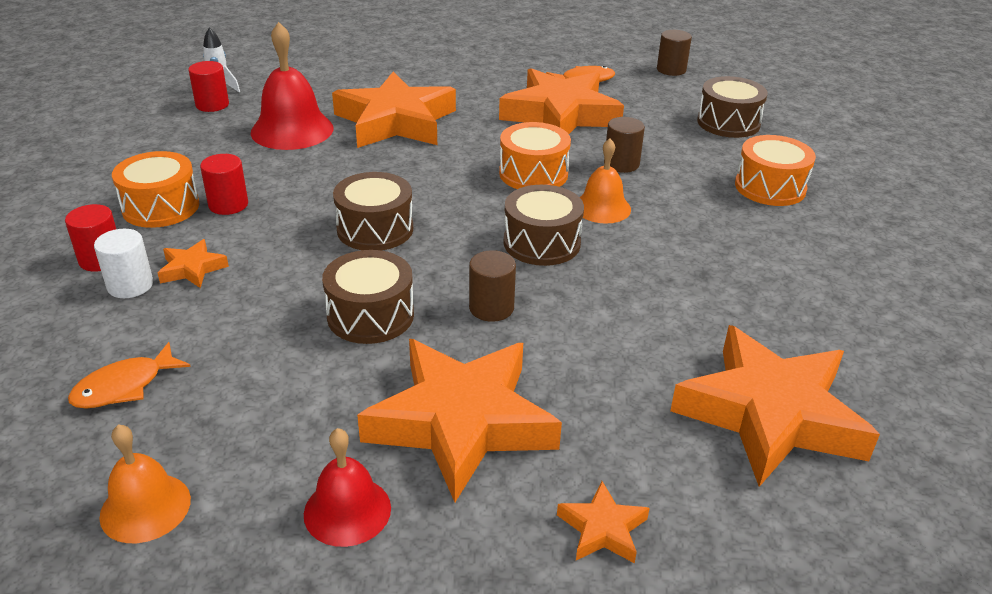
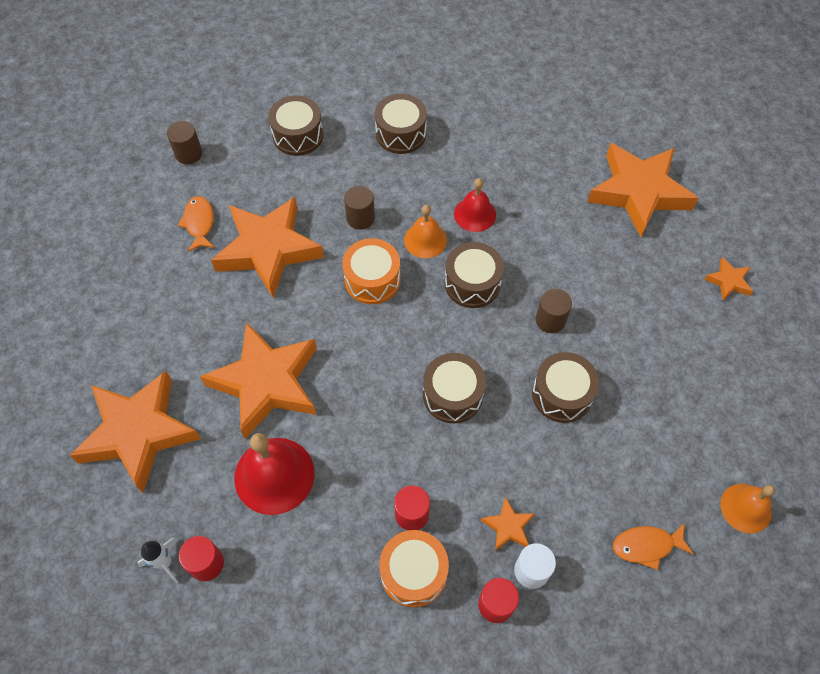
camera: 85 degrees left, 25 degrees up
orange fish [68,342,191,409] -> orange fish turned 120 degrees clockwise [613,522,693,570]
red bell [304,428,391,547] -> red bell moved to [454,178,496,232]
orange star [357,339,562,502] -> orange star moved to [70,371,201,493]
orange drum [735,135,816,206] -> brown drum [375,94,427,154]

